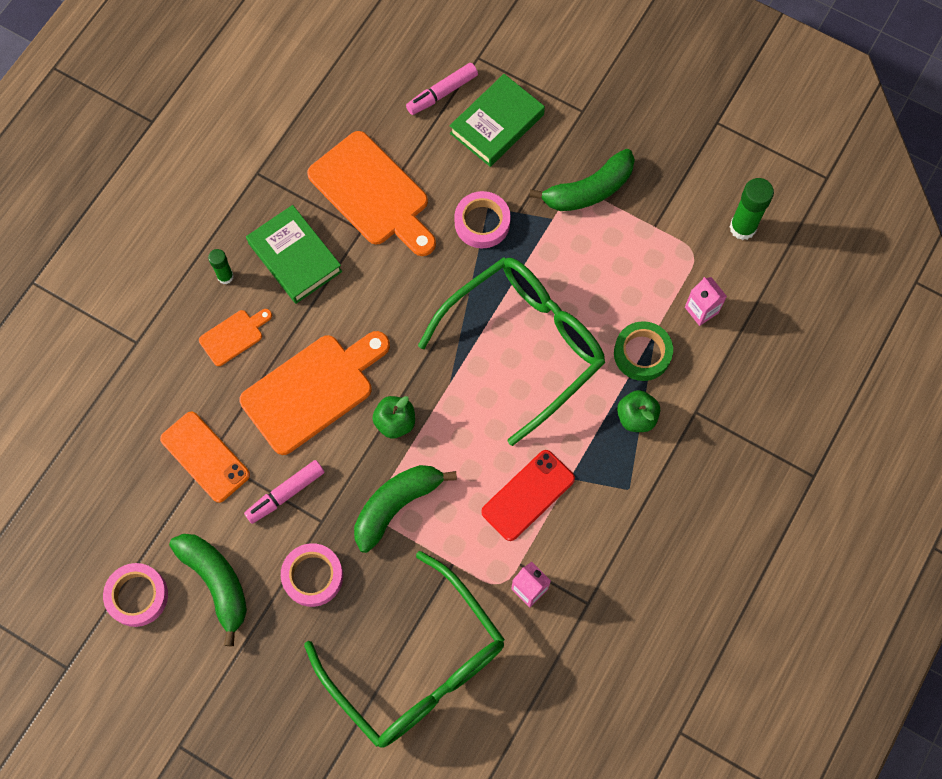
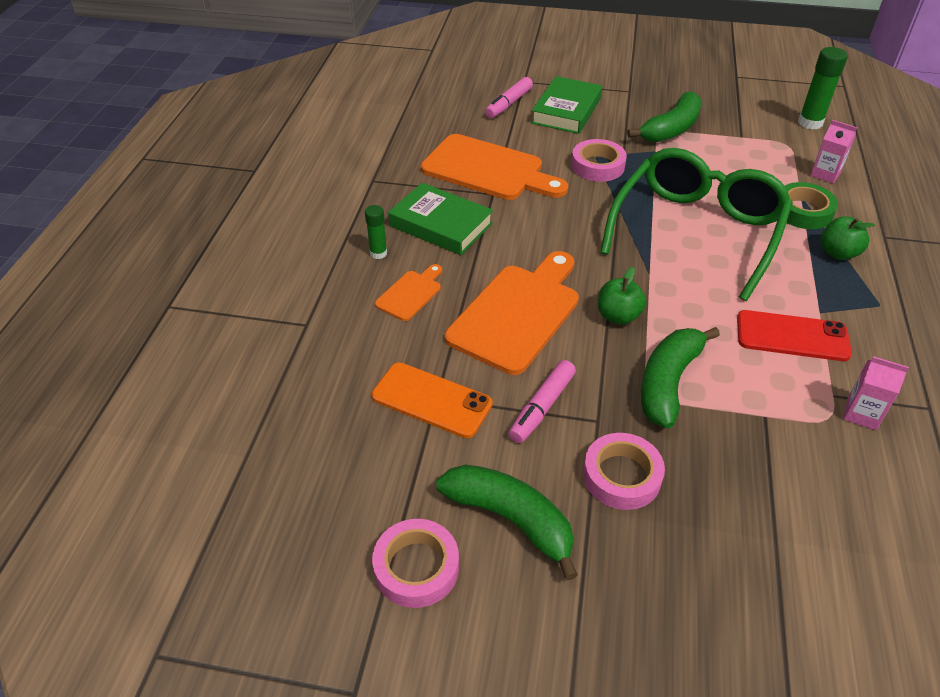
camera: 20 degrees left, 25 degrees down
green glasses [304,551,505,748] -> none
red phone [481,450,575,541] -> red phone turned 75 degrees clockwise [737,310,852,361]

